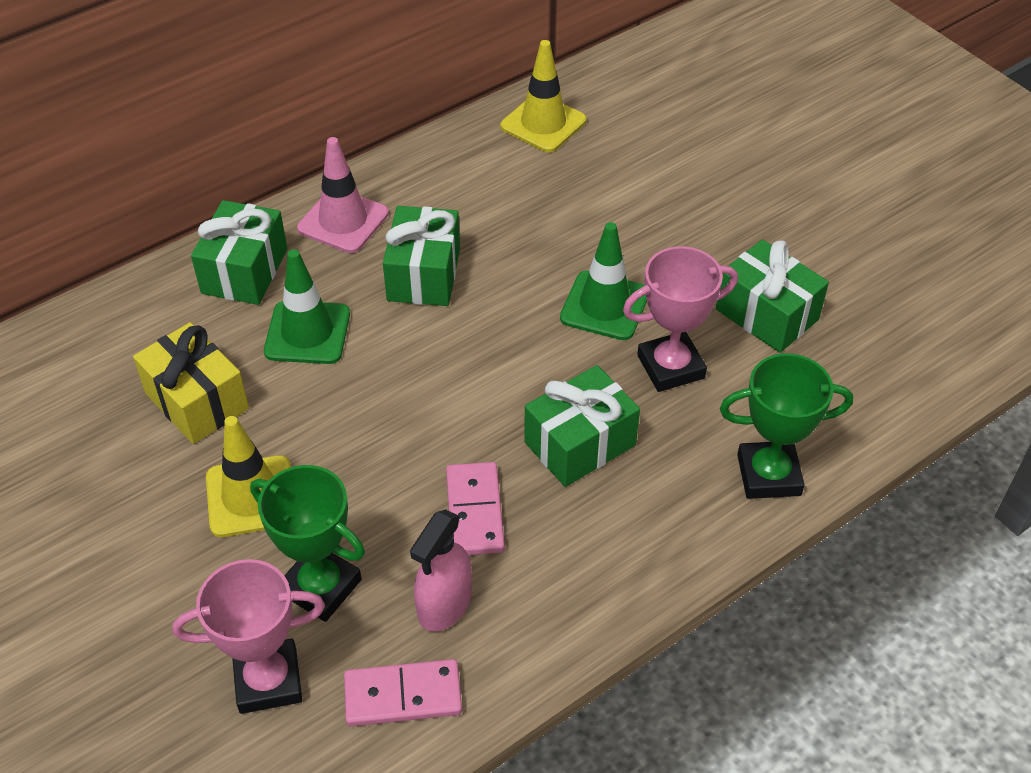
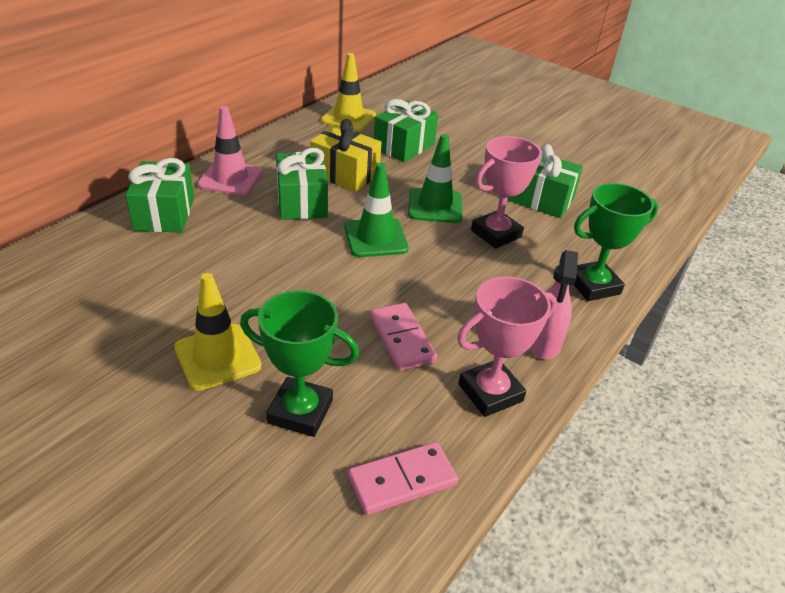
camera: 20 degrees left, 10 degrees down
yellow gift [133,322,249,444] -> yellow gift moved to [310,119,382,192]
pink trophy [172,559,325,714] -> pink trophy moved to [457,276,557,417]
green traffic cone [264,249,350,364] -> green traffic cone moved to [344,163,409,257]
pink spray bottle [410,509,472,632] -> pink spray bottle moved to [530,250,578,360]
green gift [524,365,640,487] -> green gift moved to [374,99,438,162]

